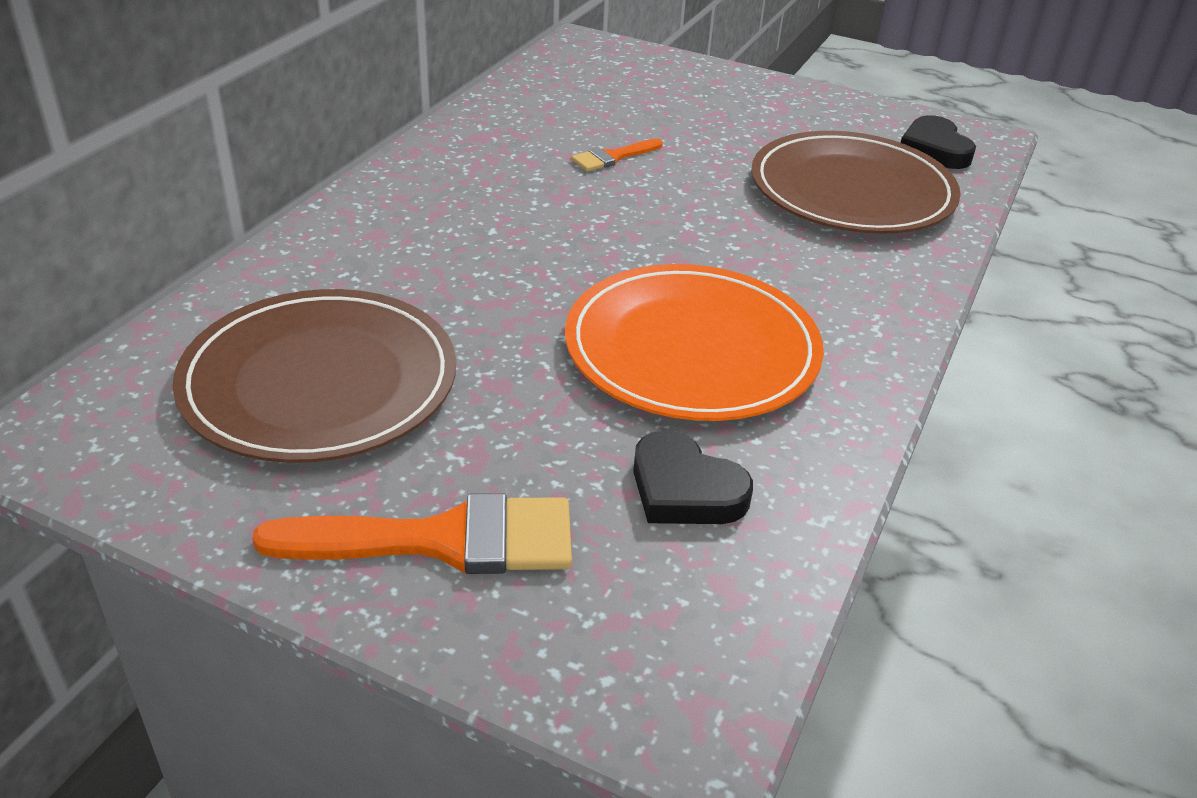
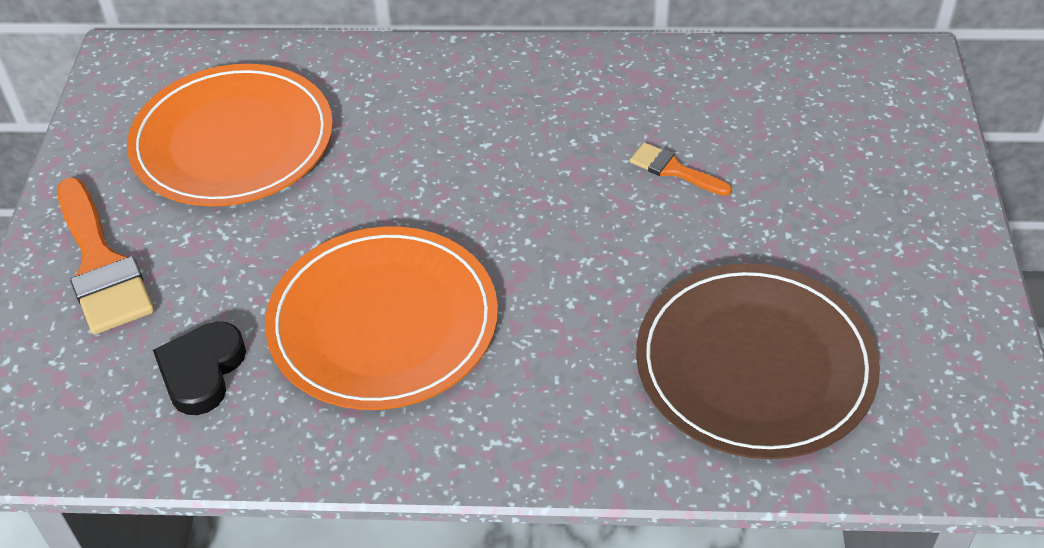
camera: 70 degrees right, 10 degrees up
brown plate [172,289,456,463] -> orange plate [127,64,333,206]
black heart [901,115,976,169] -> none

